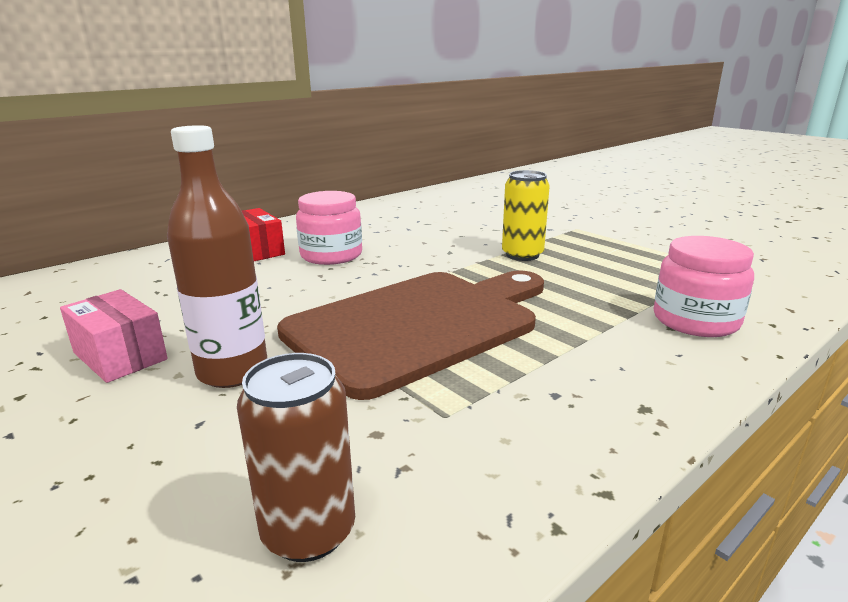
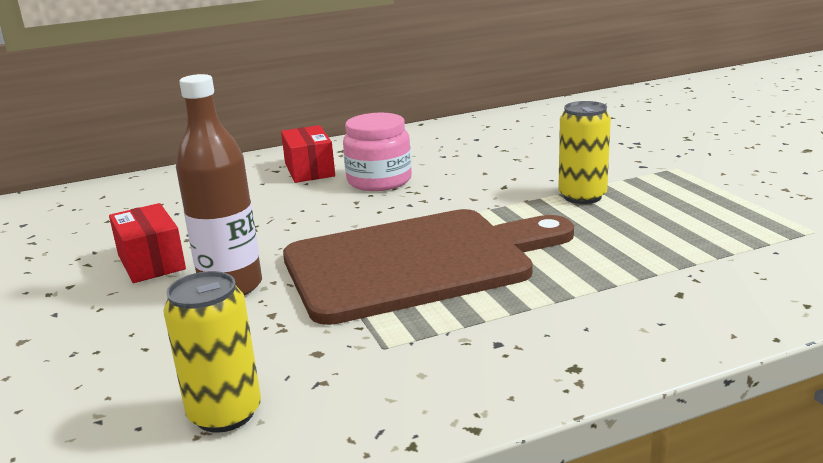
camera: 20 degrees right, 0 degrees up
pink box [60,289,168,383] -> red box [109,203,186,283]
brown can [237,353,355,562] -> yellow can [163,271,261,433]
pink jar [654,236,754,337] -> none

